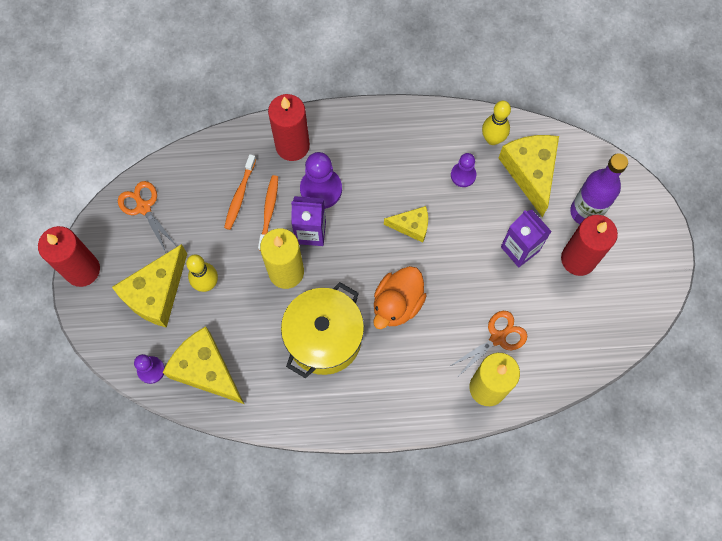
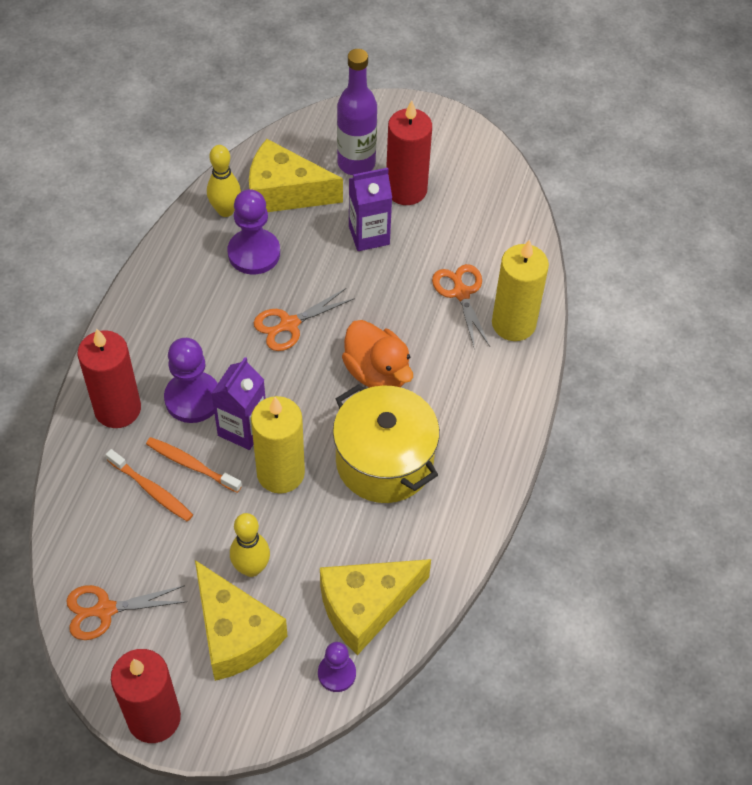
camera: 70 degrees left, 15 degrees down
yellow cheese [384,206,428,243] -> orange scissors [254,288,355,351]
purple pawn [451,153,476,187] -> purple pawn [228,189,280,275], size x1.64

